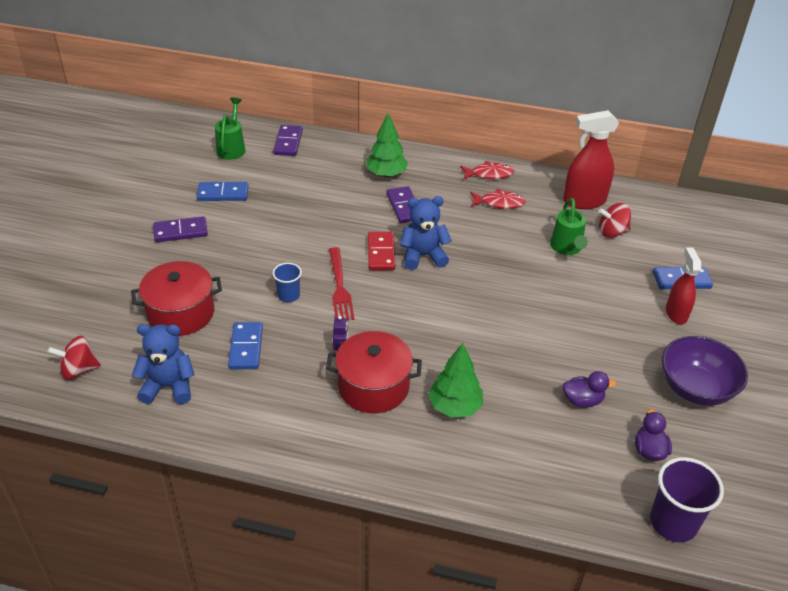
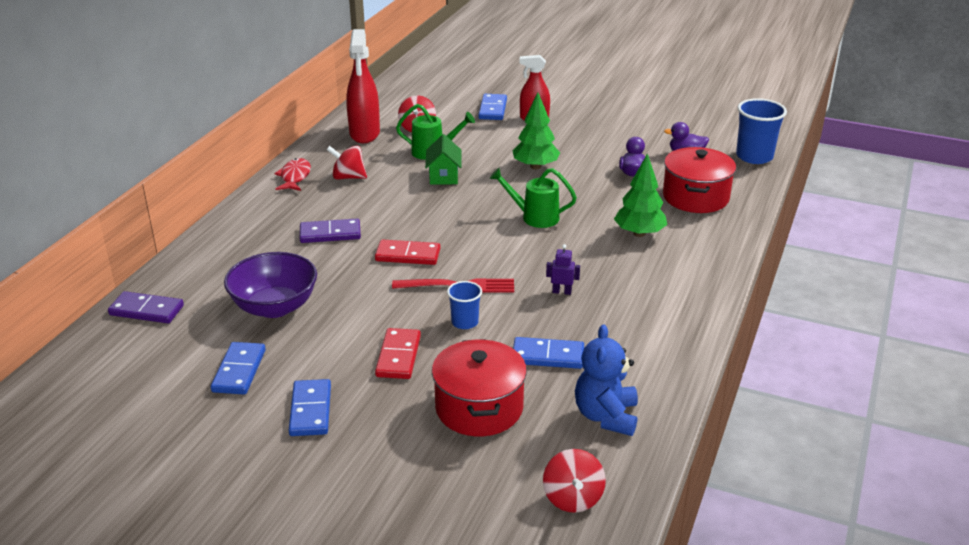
camera: 80 degrees left, 10 degrees down
purple domino [153,216,208,242] -> blue domino [289,379,331,436]
green watering can [215,98,246,160] -> green watering can moved to [489,168,577,228]
red pot [326,331,422,413] -> red pot moved to [663,147,736,213]
green tree [366,113,408,177] -> green tree moved to [513,93,560,170]
blue teddy bear [400,196,452,270] -> none
red fish [470,189,526,209] -> red spinning top [327,145,367,179]
purple cup [650,457,724,542] -> blue cup [736,98,787,164]
purple bowl [662,336,748,406] -> purple bowl moved to [224,252,317,318]
none -> red domino [375,328,421,379]
none -> green house [425,134,461,185]

